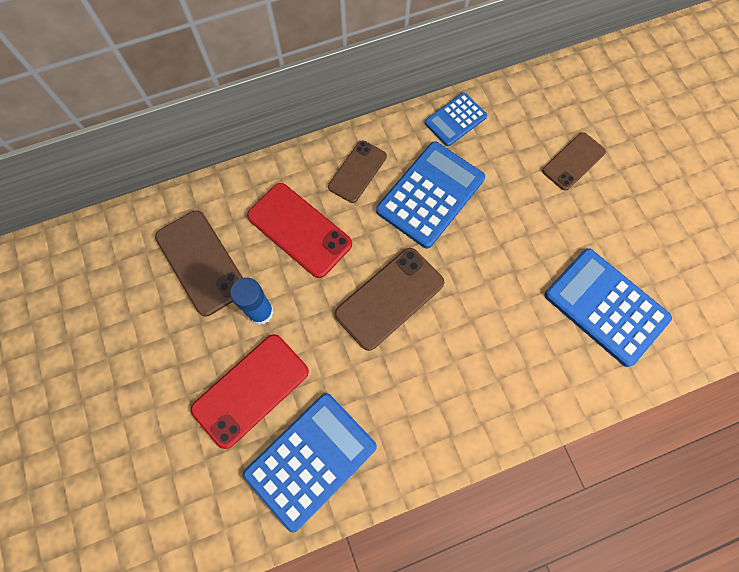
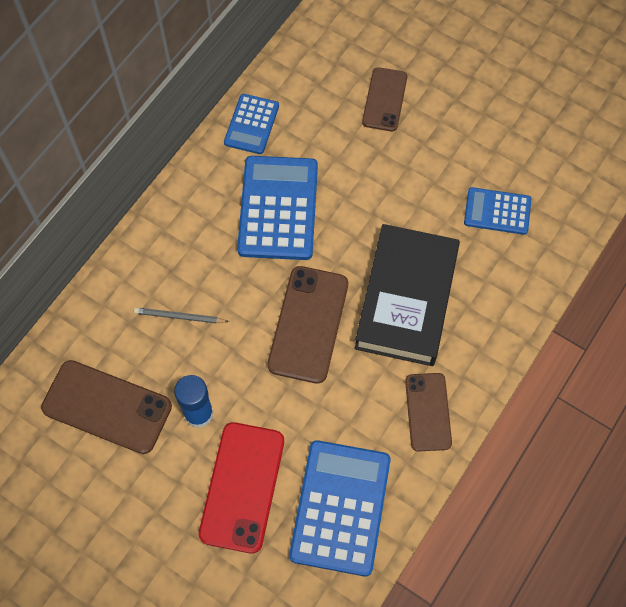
camera: 35 degrees left, 5 degrees down
red phone [247,183,352,278] -> grey pencil [134,308,229,324]
brown phone [328,140,387,203] -> brown phone moved to [405,373,452,452]
blue calculator [544,248,672,367] -> blue calculator [464,187,531,235], size x0.57
none -> black book [355,224,460,366]

